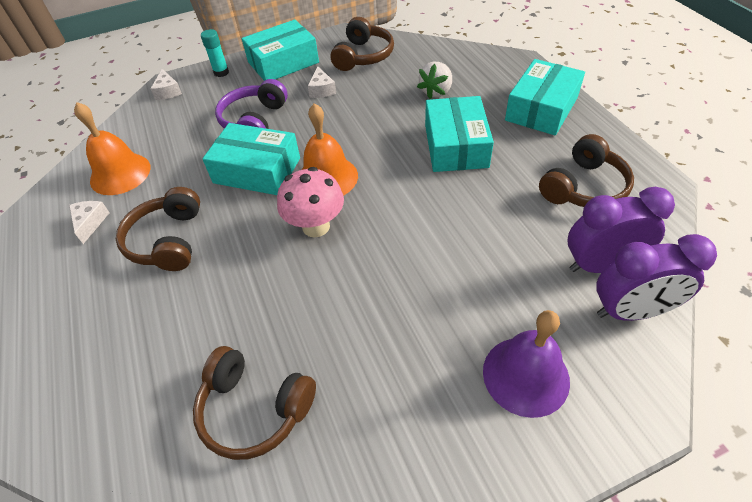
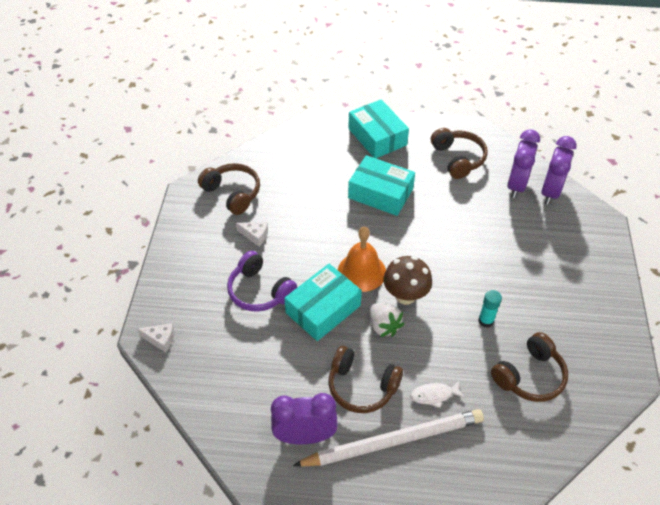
camera: 65 degrees left, 0 degrees up
white cheese [69,201,110,244] -> purple clock [271,393,338,444]
orange bell [74,102,150,195] -> none
turquoise glue stick [201,29,229,77] -> turquoise glue stick moved to [478,290,502,328]
turquoise box [242,20,319,81] -> none
pink mushroom [277,167,344,238] -> brown mushroom [383,256,432,305]
white strawberry [417,62,452,99] -> white strawberry moved to [370,303,404,337]
purple bell [483,310,570,418] -> none
none -> white pencil [293,409,484,467]
none -> white fish [410,381,465,408]

